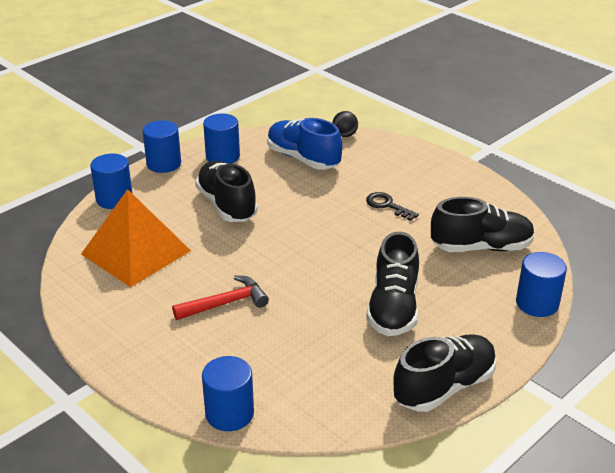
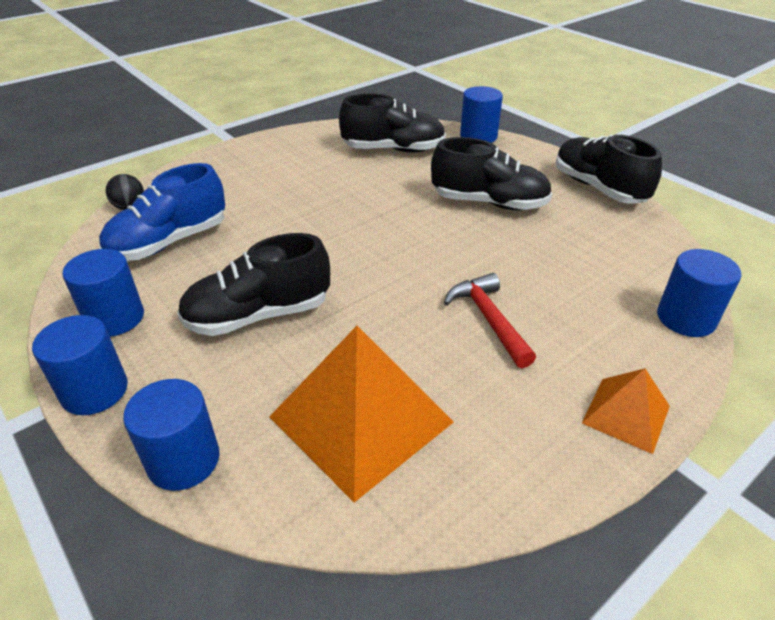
camera: 85 degrees left, 5 degrees up
black key [366,192,419,221] -> none
black shoe [431,197,535,252] -> black shoe turned 90 degrees clockwise [339,94,446,153]
none -> orange pyramid [582,368,670,454]

